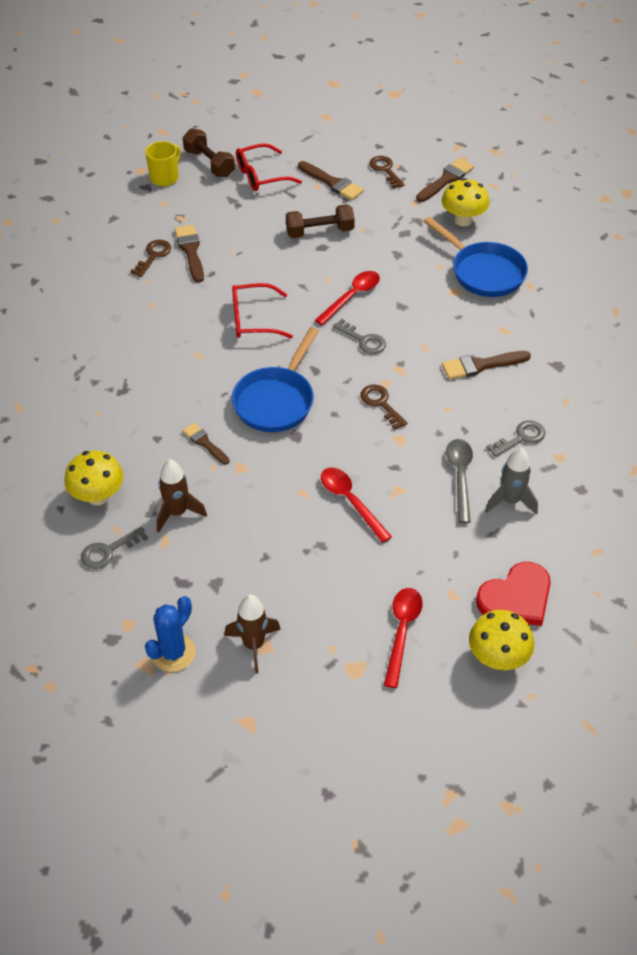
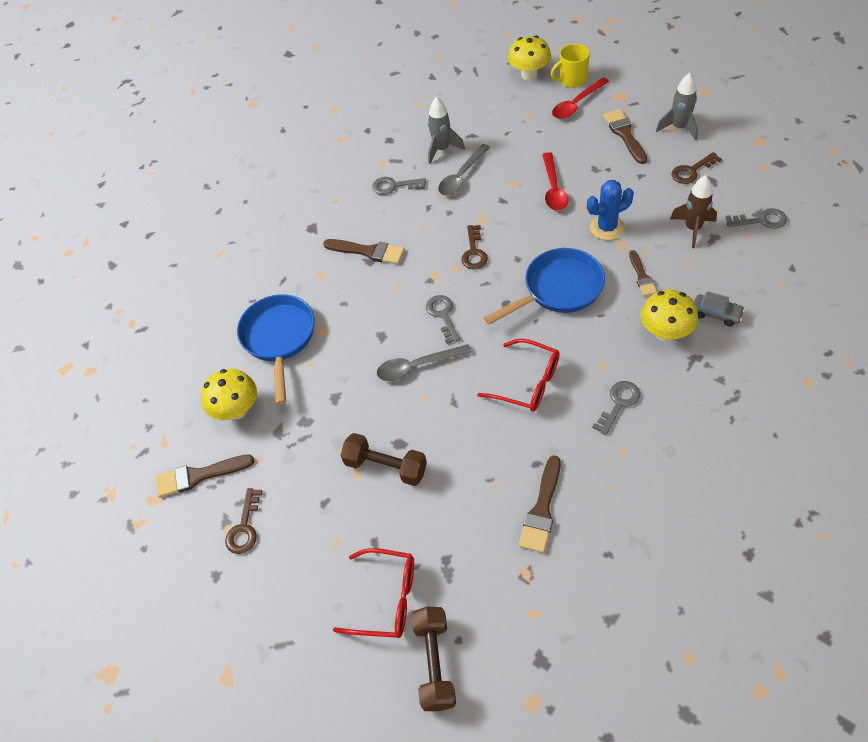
camera: 140 degrees left, 5 degrees up
yellow mushroom [64,450,124,505] -> yellow mushroom moved to [641,290,698,341]
brown key [130,240,171,277] -> brown key moved to [671,152,722,184]
yellow mug [145,141,181,186] -> yellow mug moved to [551,44,590,88]
blue cactus [145,596,195,672] -> blue cactus moved to [587,180,634,240]
brown rocket [224,595,281,674] -> grey rocket [656,73,698,141]
brown brush [298,161,364,200] -> brown brush moved to [603,109,647,164]
red spoon [315,271,380,325] -> grey spoon [377,344,472,381]
red heart [476,562,551,626] -> none
none -> grey key [592,381,640,435]
none -> grey car [694,291,745,327]

